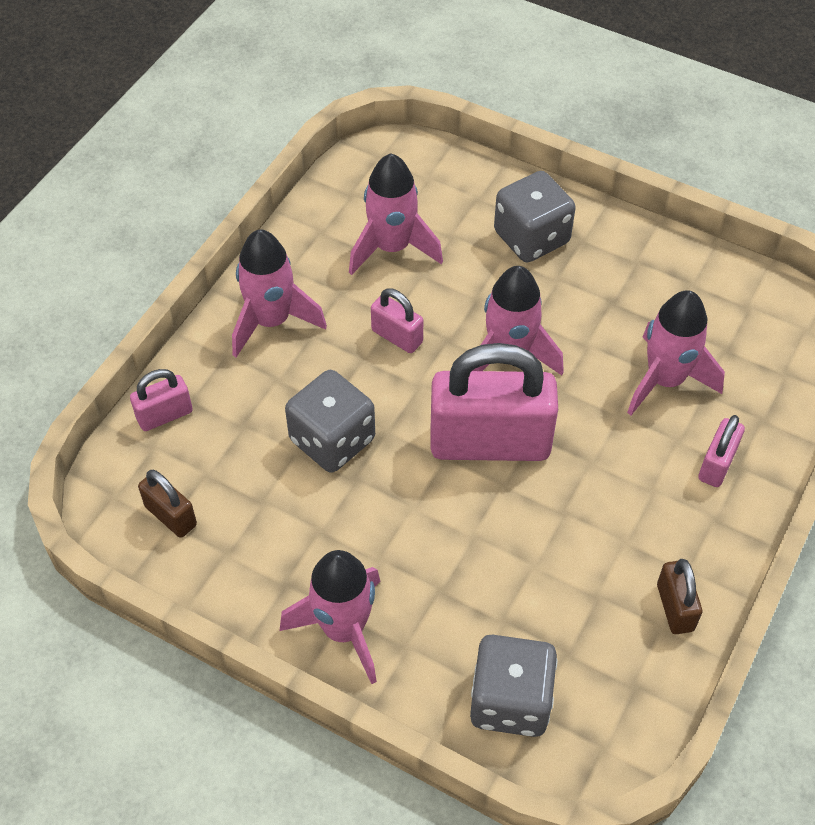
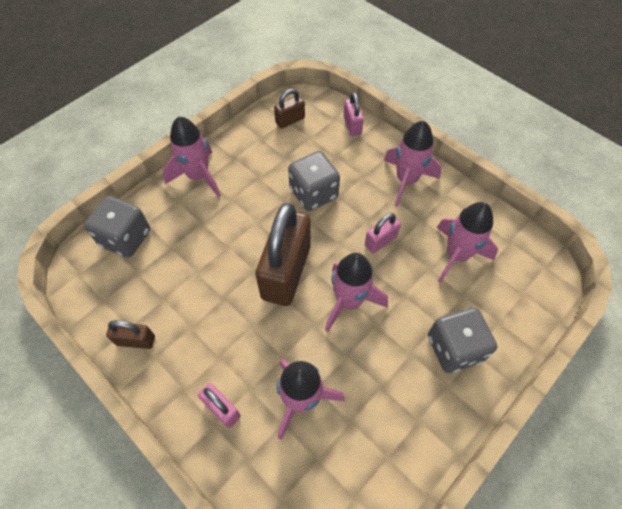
camera: 105 degrees right, 5 degrees up
pink padlock [430,343,558,461] -> brown padlock [255,203,310,306]

